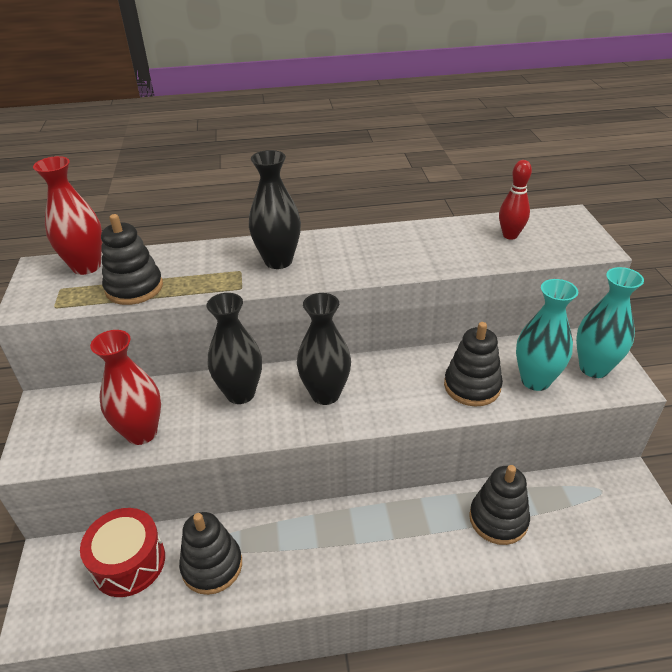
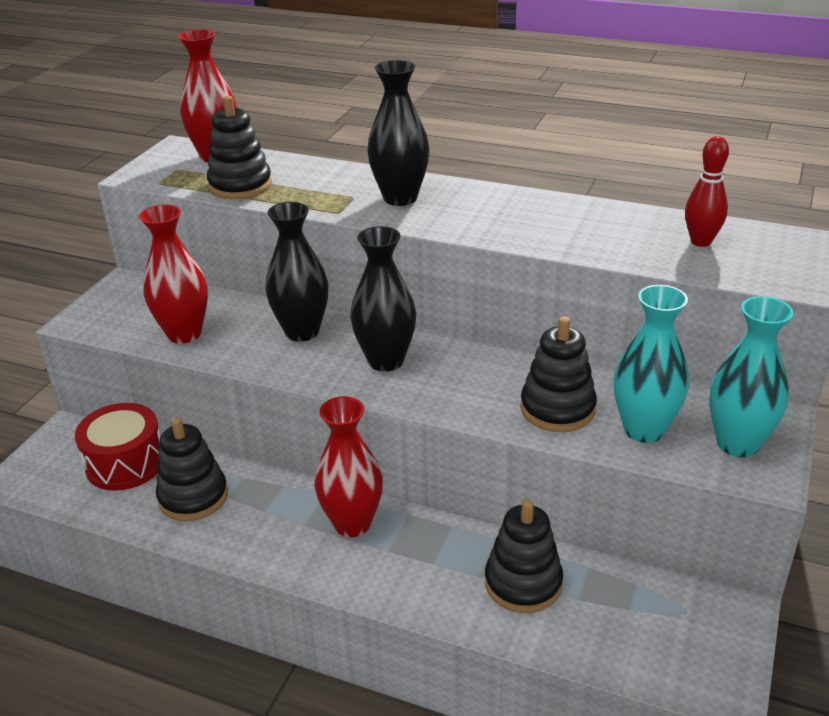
camera: 30 degrees right, 5 degrees down
none -> red vase [314,396,383,537]

